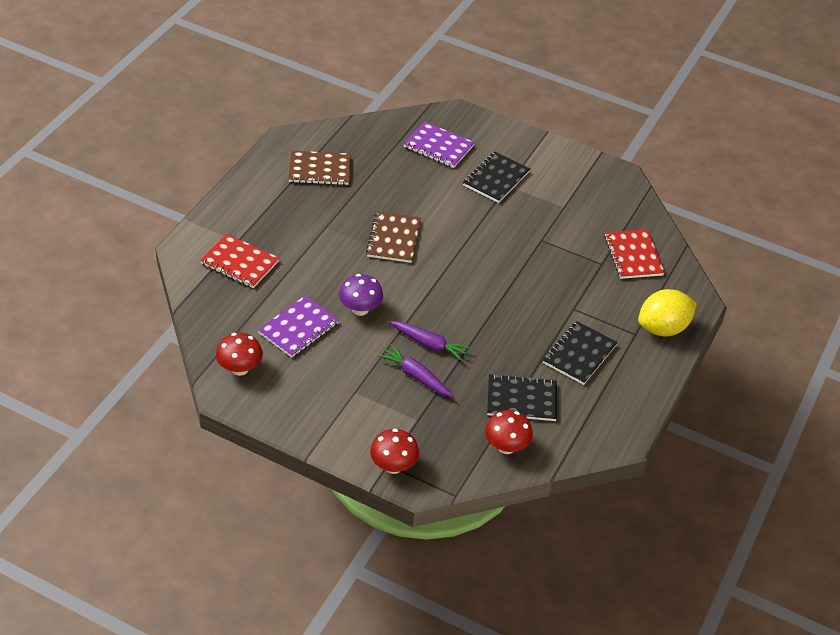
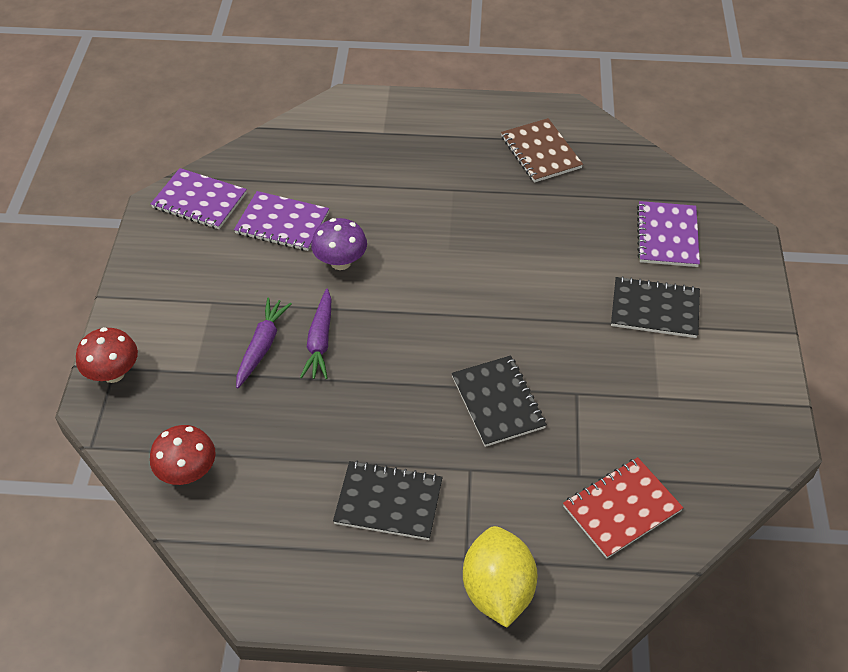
camera: 70 degrees right, 5 degrees up
red notebook [200,234,279,288] -> none
red mushroom [216,332,263,376] -> purple notebook [151,168,247,229]
brown notebook [366,211,421,263] -> none
black notebook [487,374,557,421] -> black notebook moved to [452,356,547,447]
yellow lemon [638,289,697,337] -> yellow lemon turned 45 degrees clockwise [463,526,538,628]

